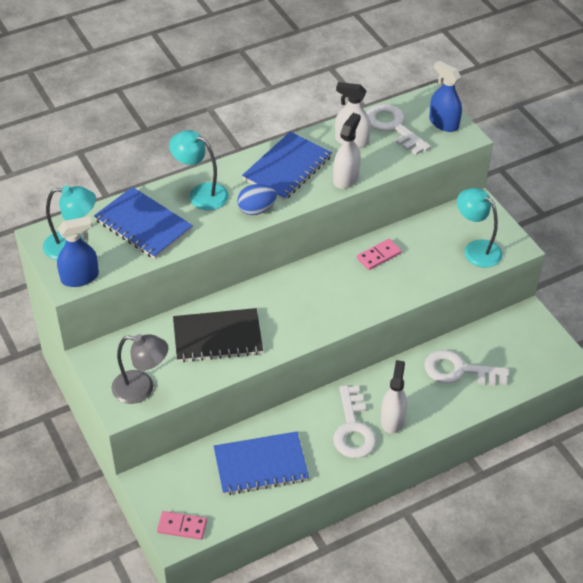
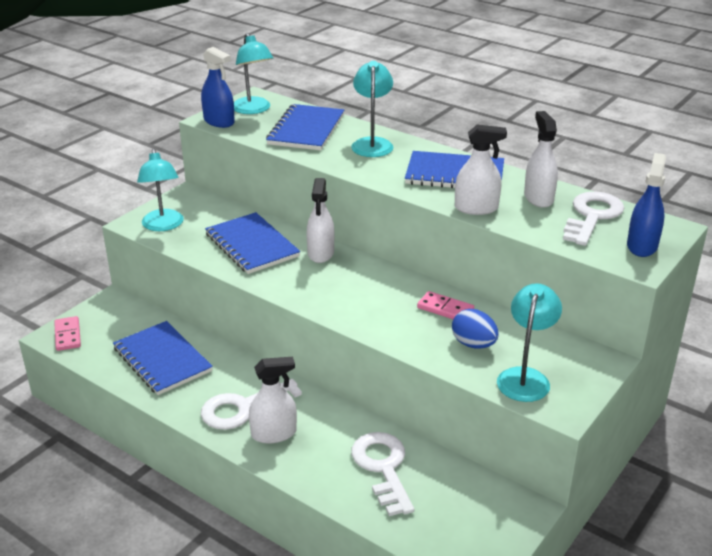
camera: 65 degrees right, 15 degrees down
grey lamp [111,334,168,404] -> turquoise lamp [137,148,184,231]
black notebook [173,308,263,363] -> blue notebook [205,212,300,274]
blue egg [237,184,277,215] -> blue egg moved to [452,309,499,348]
none -> white spray bottle [306,178,334,263]

